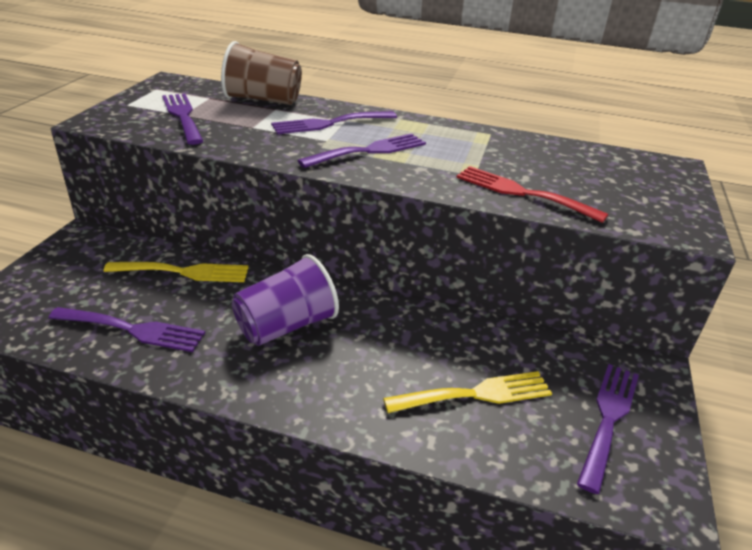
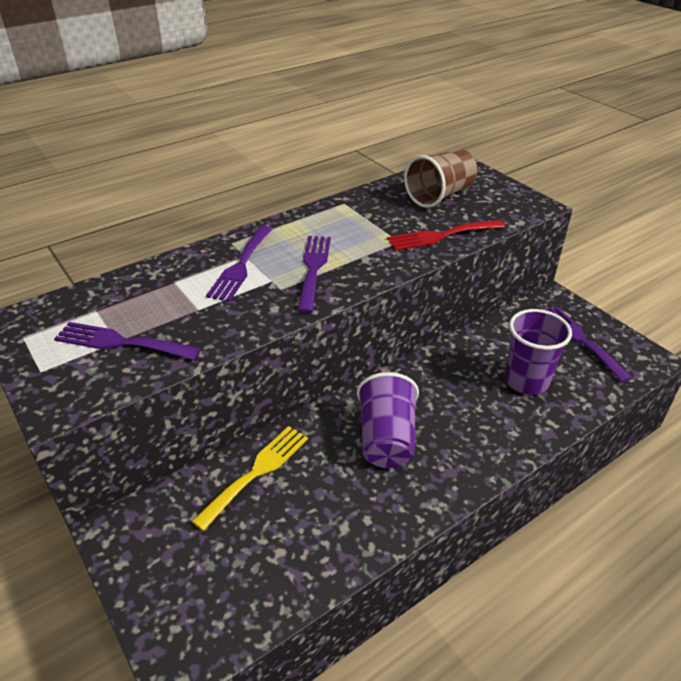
camera: 50 degrees left, 5 degrees up
purple fork [48,307,205,352] -> none
brown cup [221,41,302,105] -> brown cup moved to [404,149,477,208]
yellow fork [383,371,552,413] -> purple cup [504,309,572,395]

